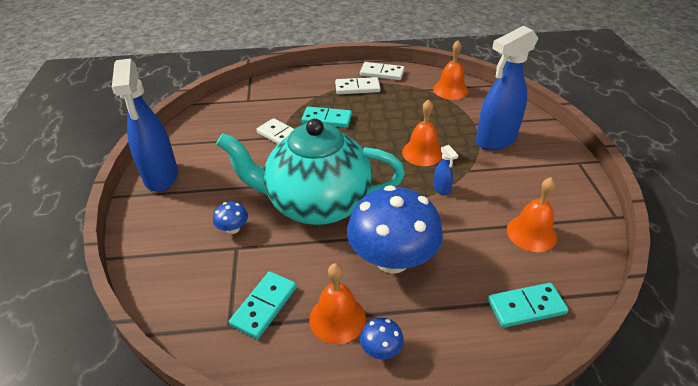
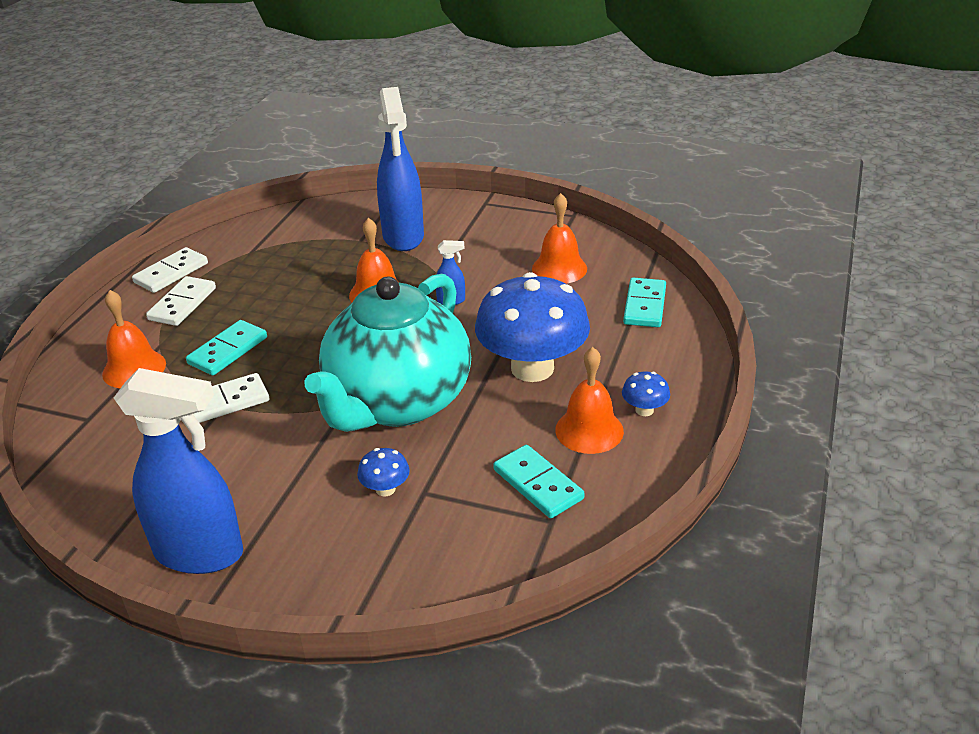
camera: 65 degrees left, 5 degrees down
orange bell [433,40,468,100] -> orange bell moved to [102,290,166,388]

